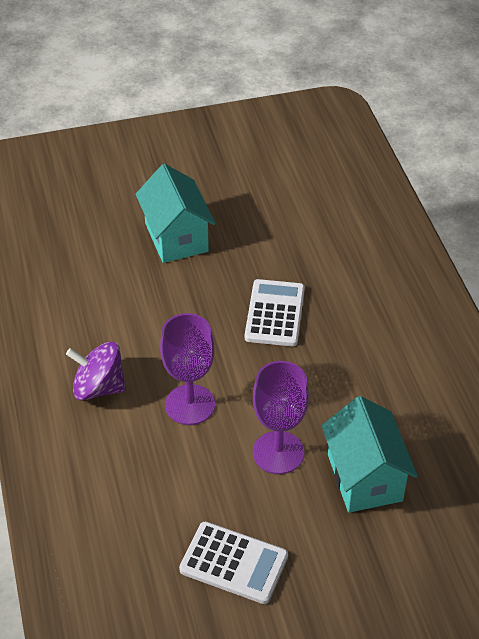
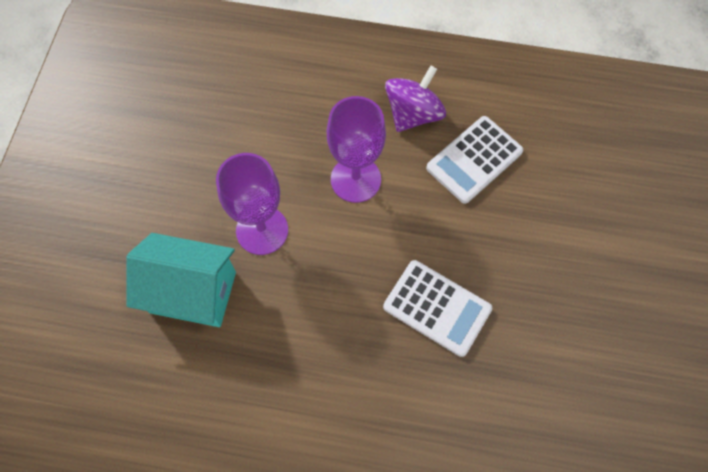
camera: 115 degrees right, 20 degrees up
turquoise house [136,164,216,263] -> none
white calculator [179,522,288,604] -> white calculator moved to [426,116,523,204]

